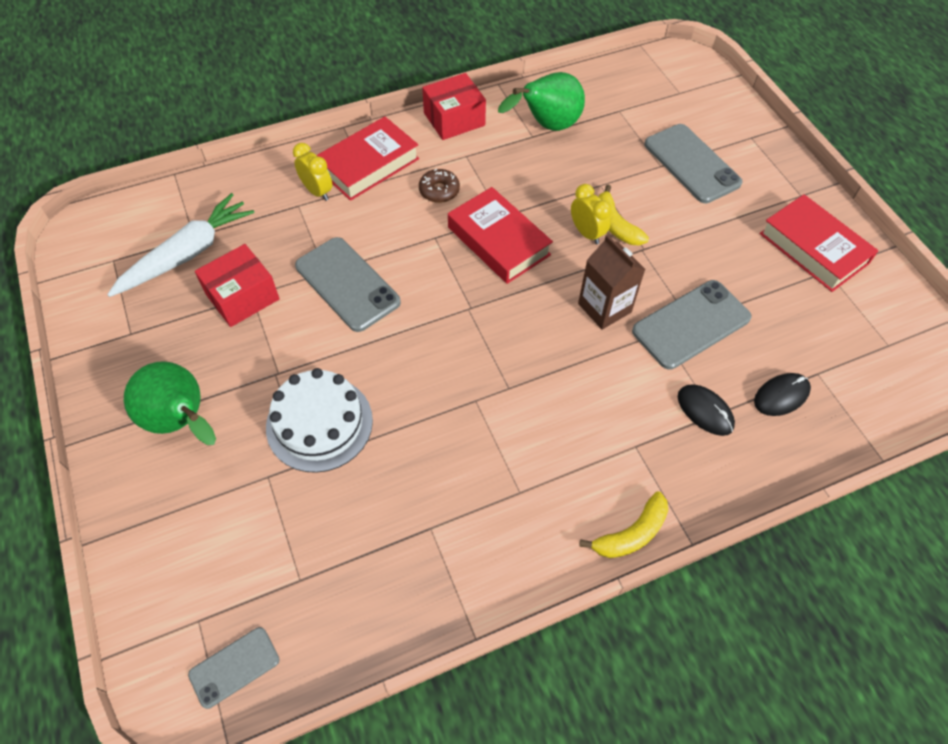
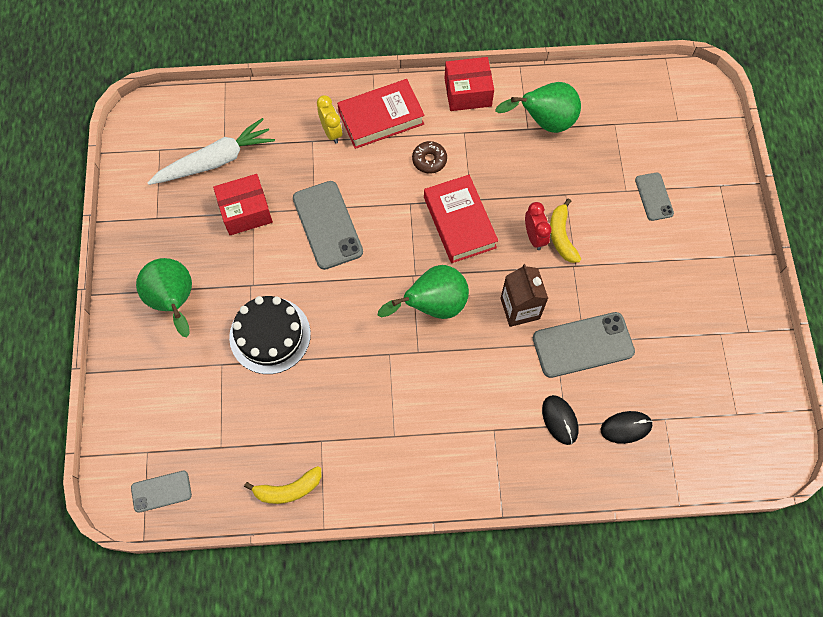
camera: 20 degrees right, 10 degrees up
white cake [266,368,373,473] -> black cake [229,296,311,374]
yellow clock [571,184,612,244] -> red clock [525,202,551,250]
yellow banana [579,492,668,558] -> yellow banana moved to [244,466,322,504]
grey phone [644,124,742,203] -> grey phone [635,172,674,221], size x0.57
red book [760,194,879,292] -> none
none -> green pear [378,265,469,319]

